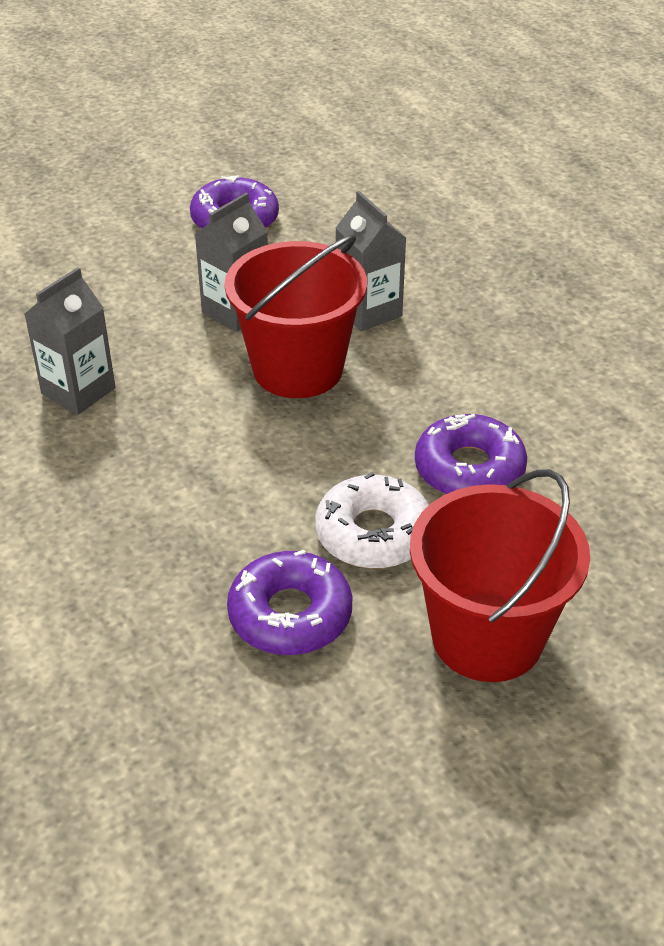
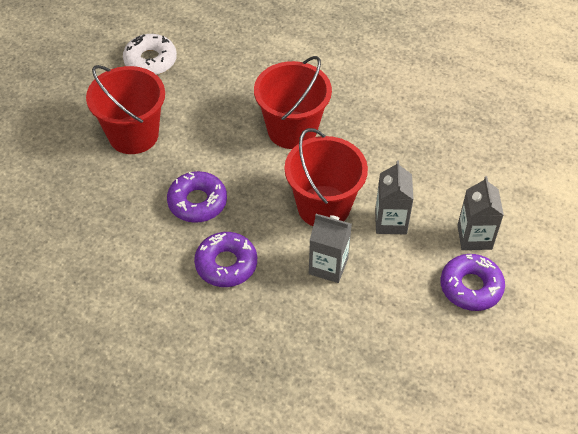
camera: 140 degrees right, 10 degrees up
grey carton [24,267,115,415] -> grey carton moved to [457,176,504,250]
purple donut [227,550,352,655] -> purple donut moved to [194,232,257,287]
white donut [315,472,429,569] -> white donut moved to [123,34,177,75]
none -> red bucket [254,56,332,149]

